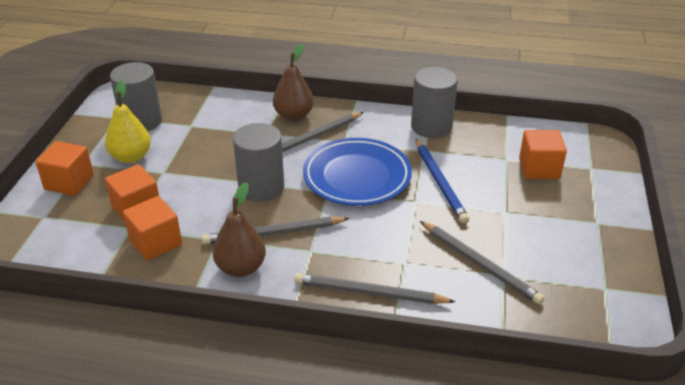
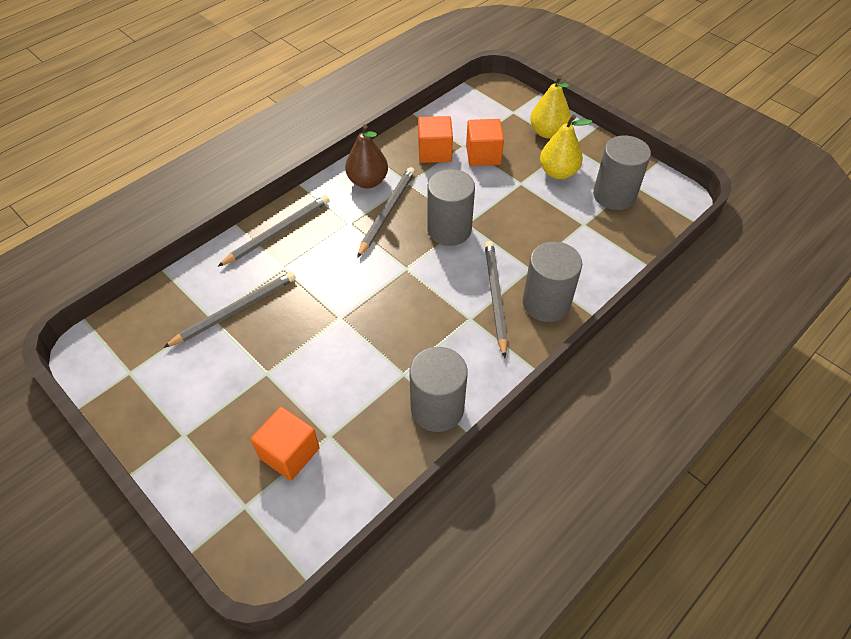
camera: 125 degrees right, 15 degrees up
orange cube [35,141,94,196] -> yellow pear [530,75,571,138]
brown pear [273,44,314,121] -> grey cylinder [523,242,582,322]
blue plate [303,138,412,206] -> none
blue pencil [416,139,469,224] -> none
grey pencil [420,221,544,305] -> grey pencil turned 150 degrees clockwise [163,272,296,348]

